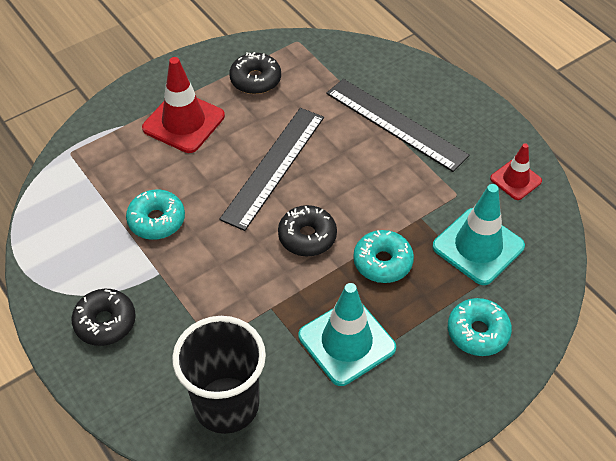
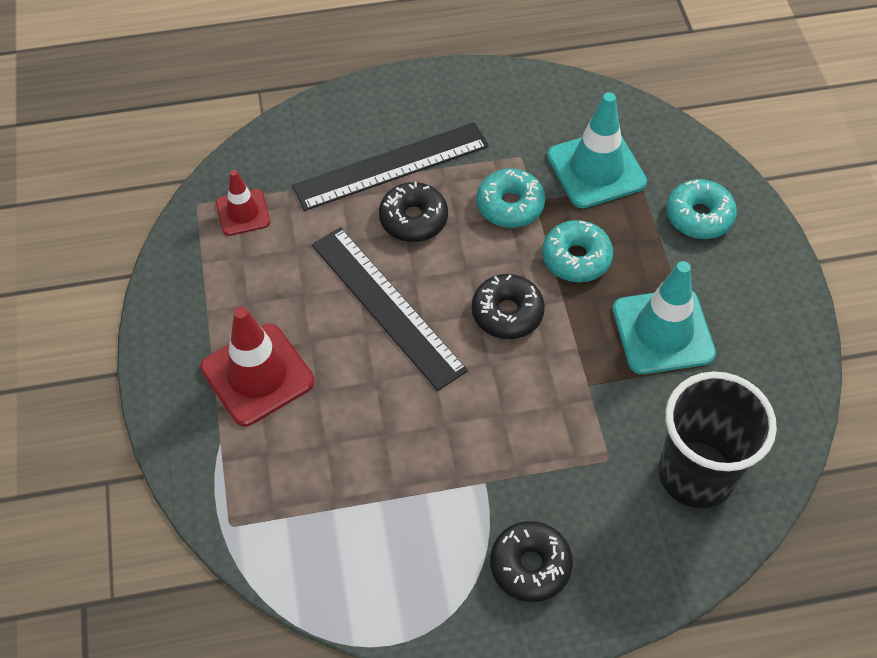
camera: 65 degrees left, 5 degrees up
turquoise donut [126,190,185,240] -> turquoise donut moved to [476,169,545,228]
black donut [229,52,281,94] -> black donut moved to [379,182,448,242]
red traffic cone [490,143,542,200] -> red traffic cone moved to [216,170,270,236]

